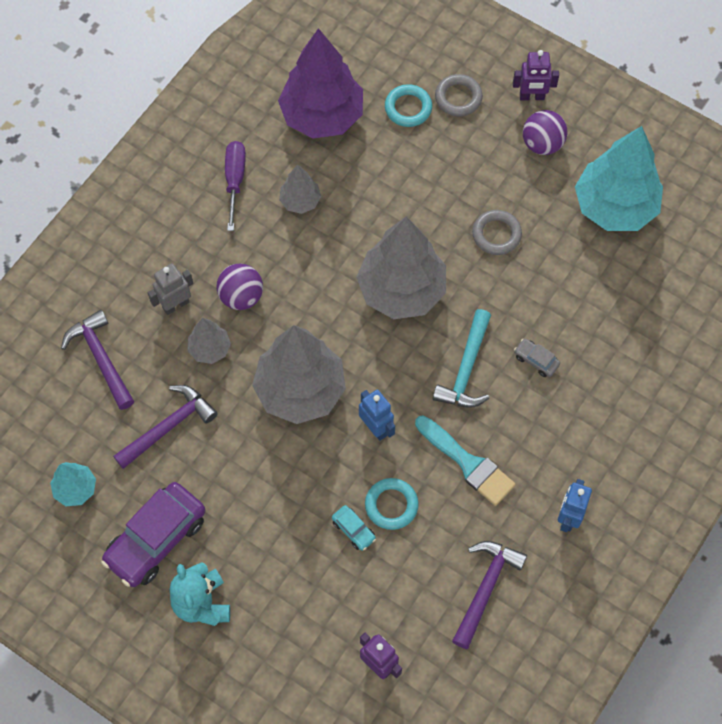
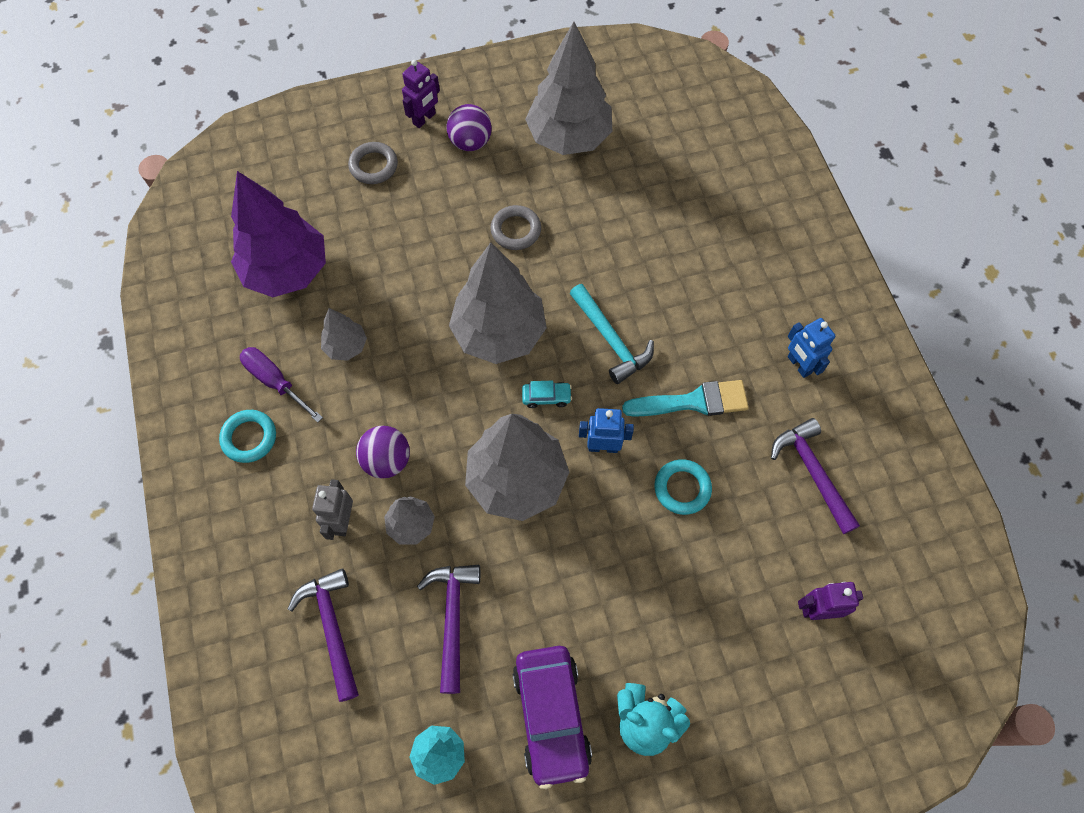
camera: 50 degrees left, 0 degrees up
purple hammer [61,310,134,410] -> purple hammer turned 60 degrees clockwise [288,568,359,702]
turquoise car [332,505,376,551] -> turquoise car moved to [522,381,572,408]
turquoise ring [385,84,432,127] -> turquoise ring moved to [219,410,276,463]
grey car [514,338,560,377] -> none
turquoise tree [575,126,663,231] -> grey tree [525,22,612,155]

